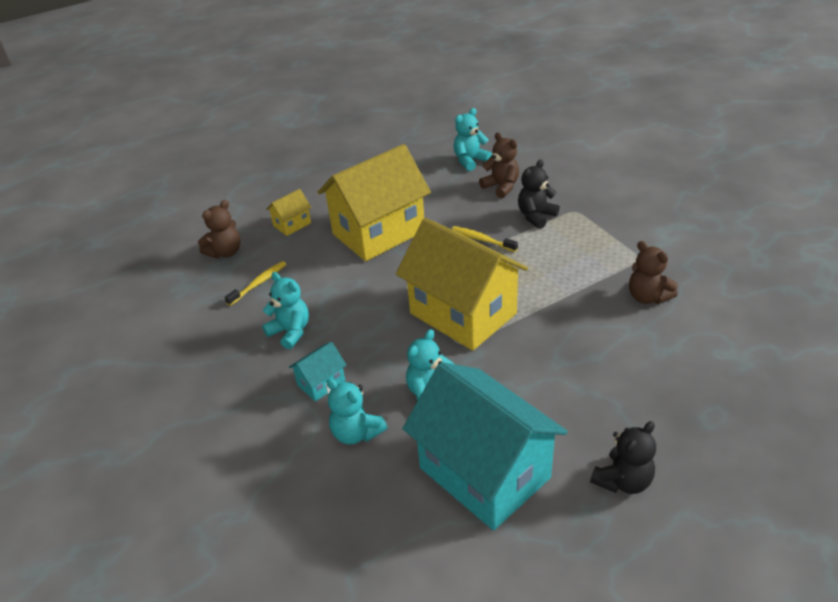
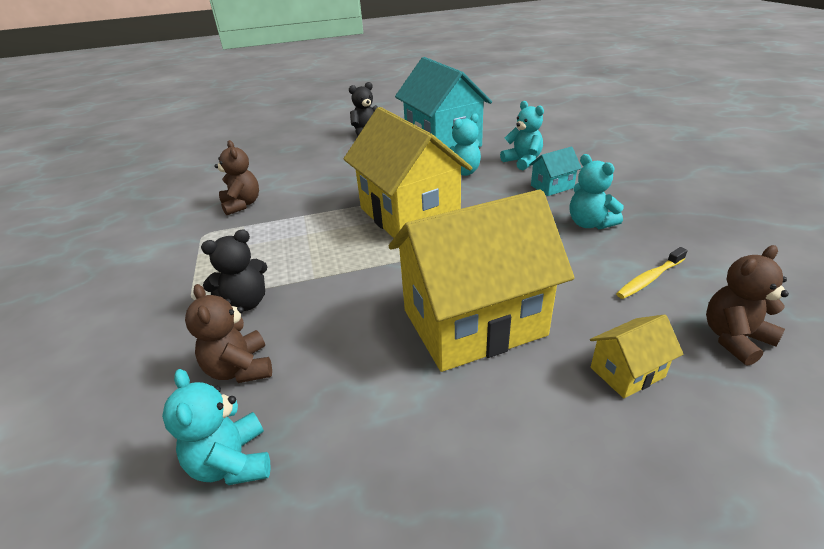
camera: 165 degrees left, 5 degrees down
yellow toothbrush [452,226,518,252] -> none
turquoise teddy bear [454,108,492,171] -> turquoise teddy bear turned 90 degrees clockwise [162,369,271,485]

